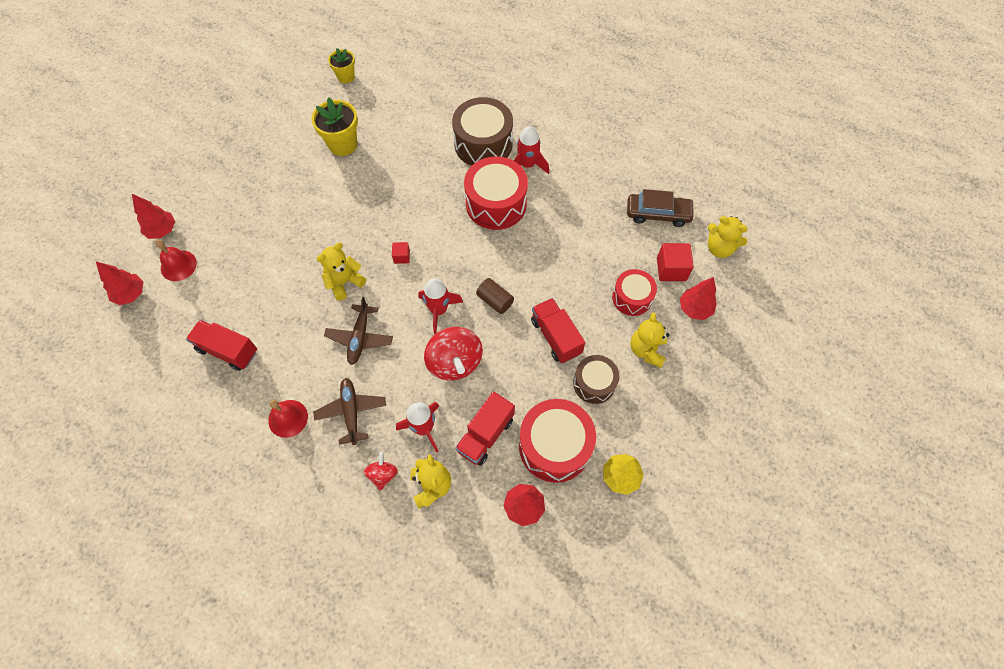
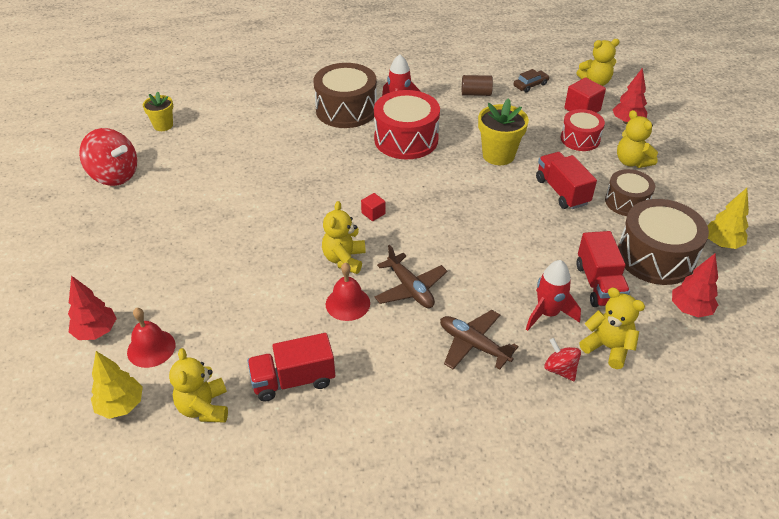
camera: 40 degrees left, 20 degrees down
red tree [96,262,143,305] -> yellow tree [91,351,143,419]
red bell [268,400,308,438] -> red bell moved to [326,262,370,321]
yellow flower pot [312,97,358,156] -> yellow flower pot moved to [478,98,529,165]
red rocket [418,278,463,334] -> none
red spinning top [424,327,483,381] -> red spinning top moved to [79,128,137,186]
brown cylinder [476,278,514,314] -> brown cylinder moved to [462,75,493,96]
red drum [519,399,596,483] -> brown drum [618,199,709,285]
red truck [531,298,585,363] -> red truck turned 45 degrees clockwise [536,152,597,209]
brown car [627,189,695,227] -> brown car [514,69,550,93], size x0.60
none -> yellow teddy bear [169,348,228,423]

